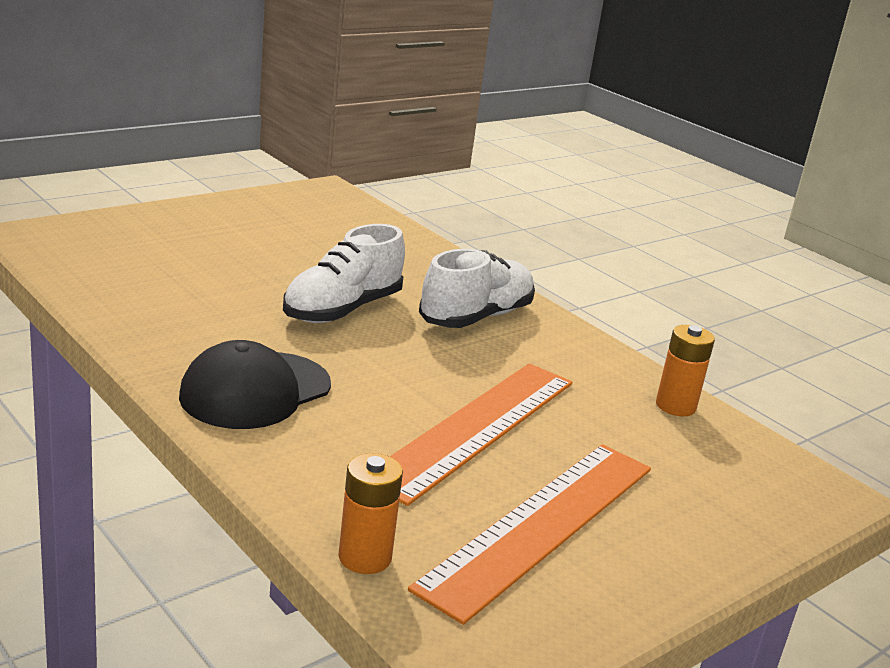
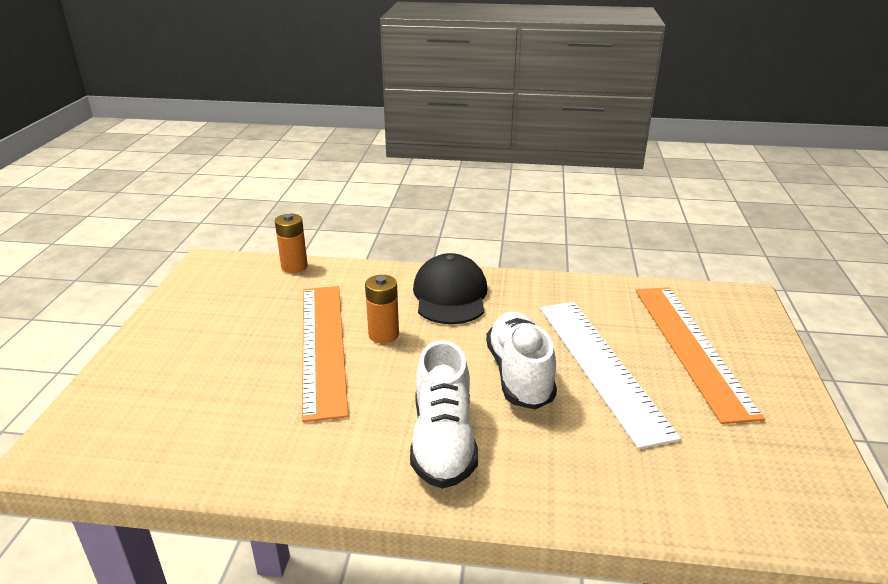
camera: 140 degrees right, 5 degrees up
orange ruler [408,444,651,625] -> orange ruler moved to [635,287,765,424]
orange battery [656,325,715,416] -> orange battery moved to [365,275,399,343]
none -> white ruler [540,302,681,449]

